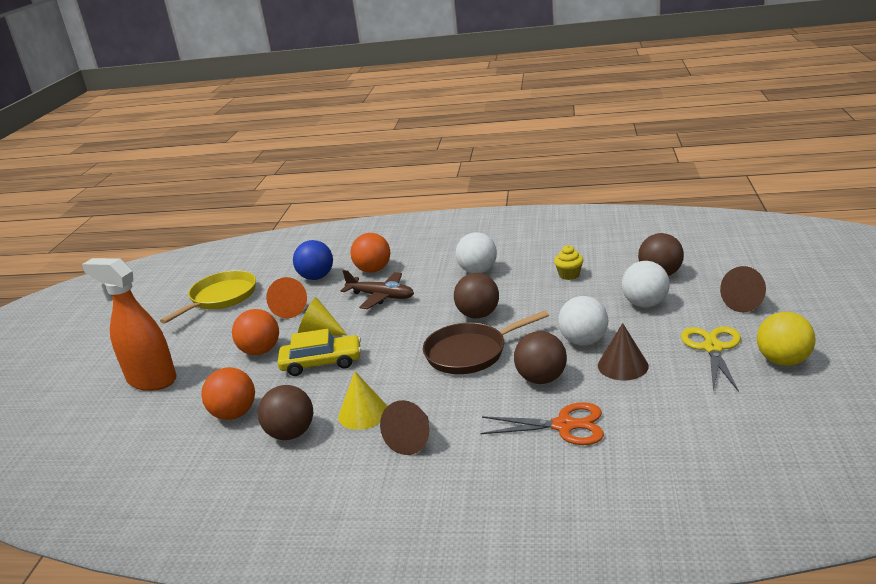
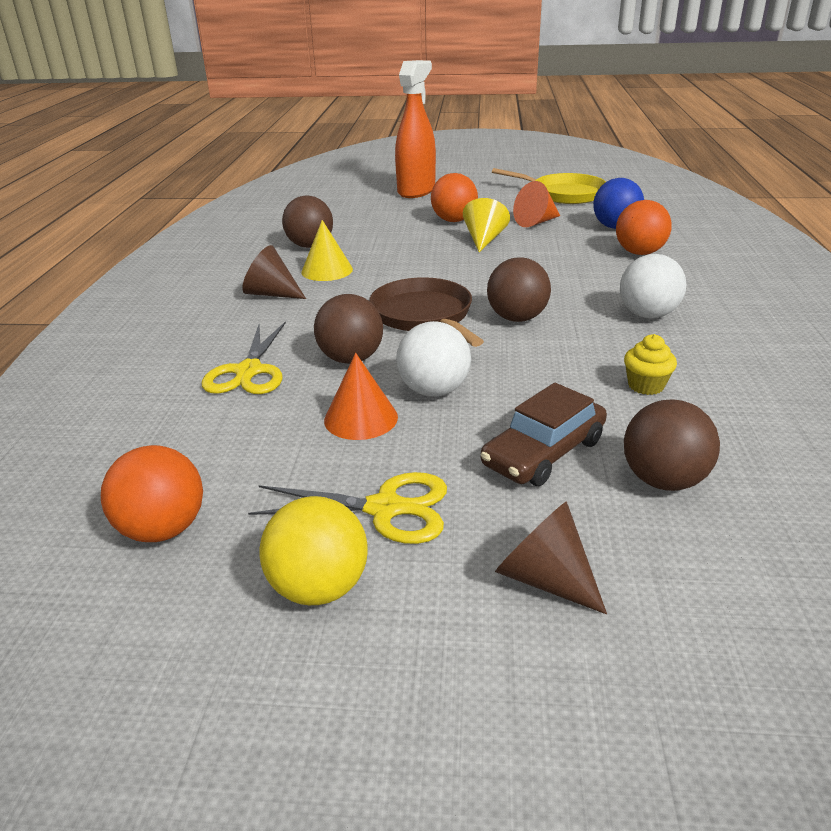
camera: 85 degrees right, 5 degrees up
orange ball [201,367,255,420] -> orange ball moved to [101,445,203,542]
yellow car [277,329,361,376] -> none
brown plane [341,270,414,309] -> none
orange scissors [480,402,604,445] -> yellow scissors [202,321,286,394]
brown cone [598,323,649,380] -> orange cone [324,353,398,440]
white ball [621,261,670,307] -> brown car [481,383,607,486]

